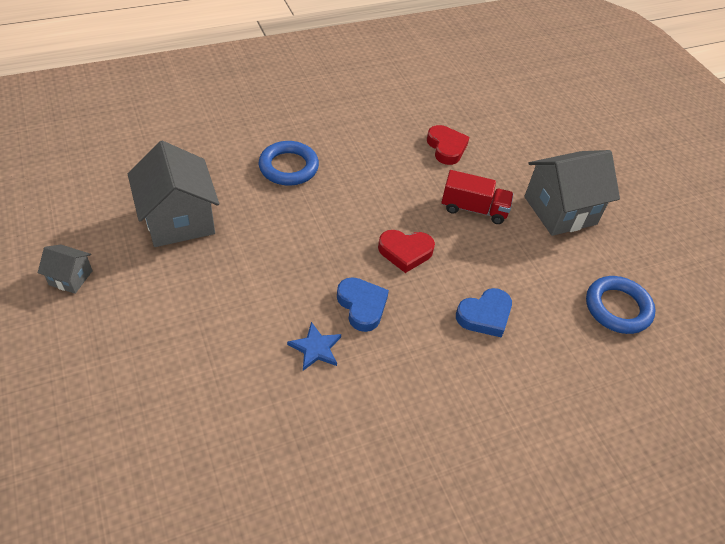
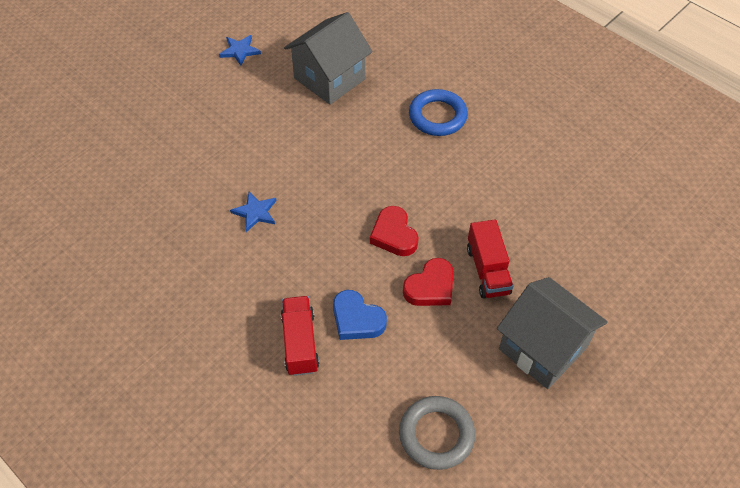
camera: 70 degrees right, 5 degrees up
grey house [38,244,93,294] -> blue star [219,35,261,66]
blue heart [337,277,389,332] -> none
red heart [427,125,470,165] -> red heart moved to [403,258,454,306]
blue ring [586,276,655,334] -> grey ring [399,396,475,470]
none -> red truck [281,296,319,376]

